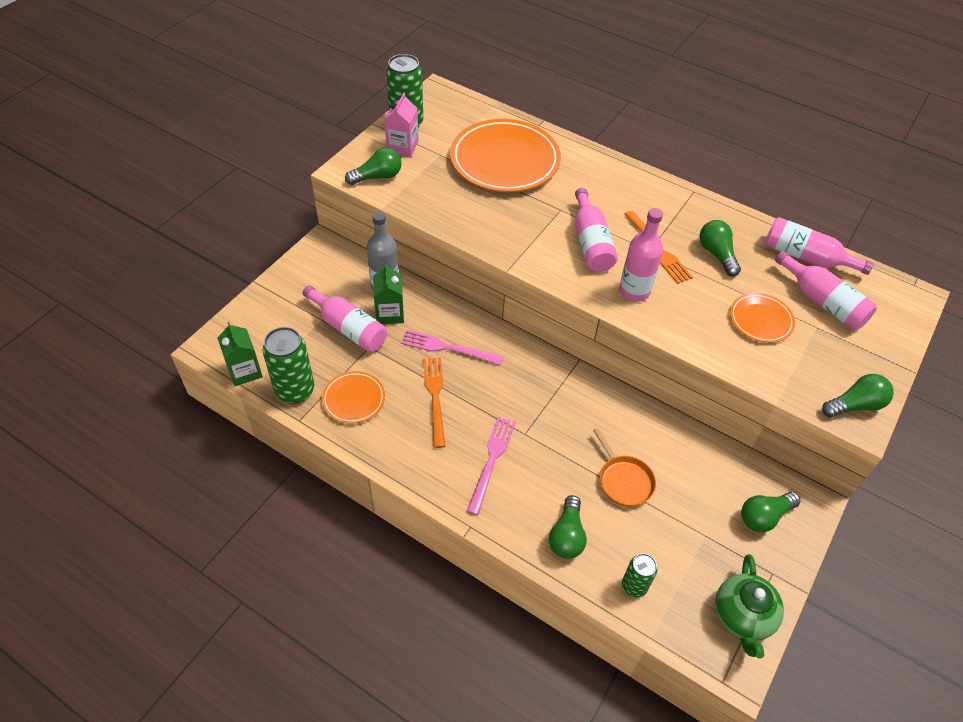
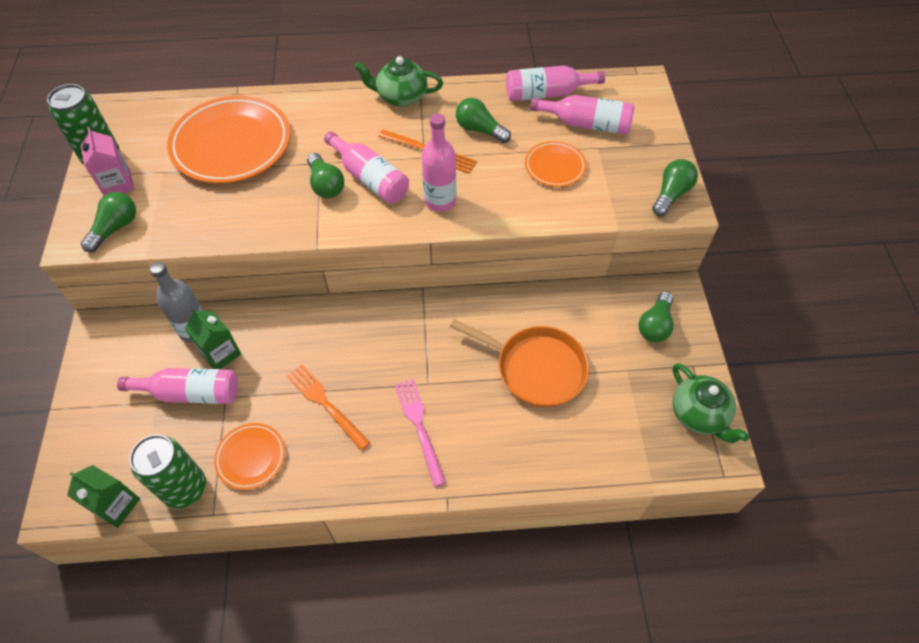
camera: 35 degrees left, 5 degrees up
pink fork [401,330,503,365] -> none
green light bulb [549,495,587,559] -> green light bulb moved to [307,153,344,198]
orange pan [593,428,656,507] -> orange pan [450,319,589,407], size x1.63
green can [622,553,657,597] -> none
none -> green teapot [354,56,443,107]

